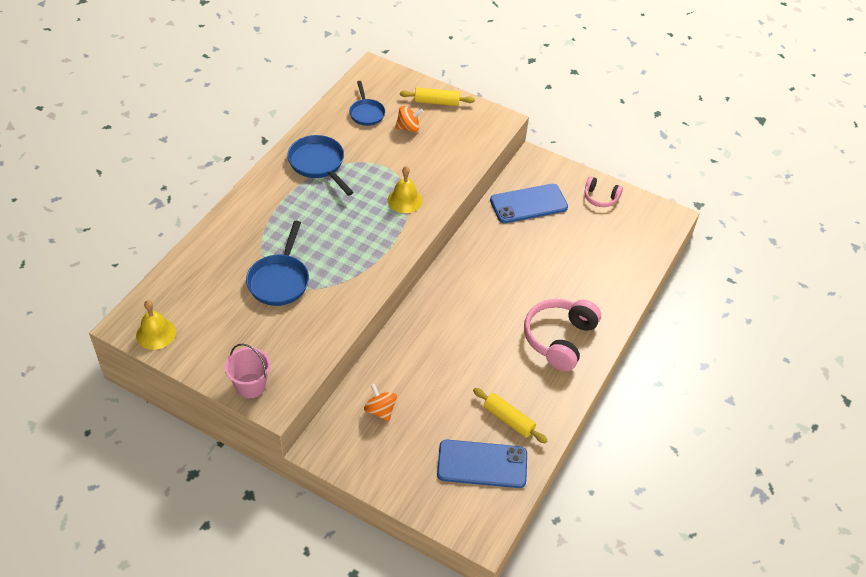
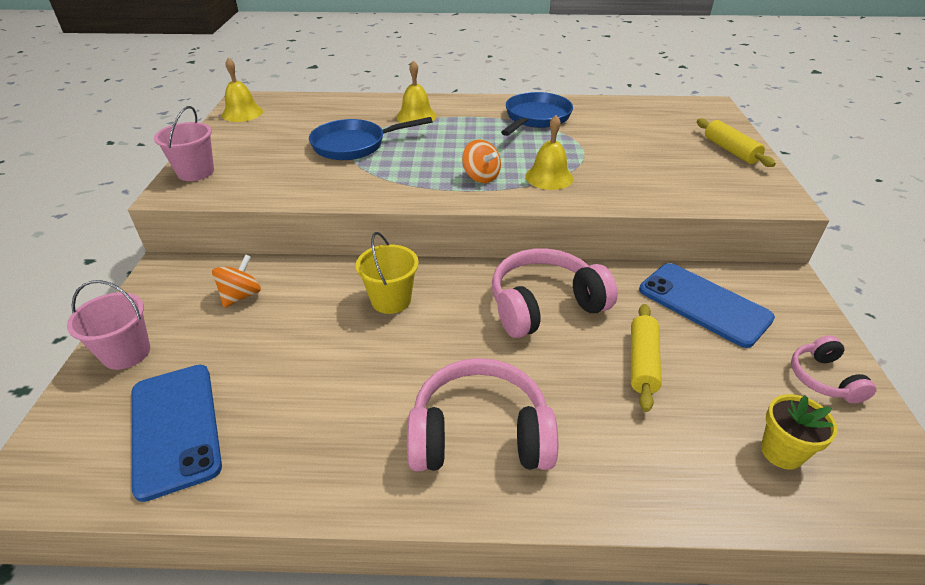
camera: 65 degrees right, 10 degrees down
blue pan [349,81,385,126] -> none
orange spinning top [395,106,424,132] -> orange spinning top moved to [462,139,501,183]
yellow rolling pin [473,388,548,444] -> yellow rolling pin moved to [631,304,662,412]
none -> pink bucket [67,280,150,370]
none -> yellow bucket [356,232,419,314]
none -> yellow bell [396,60,437,125]
none -> pink headphones [492,248,618,338]
none -> yellow flower pot [761,394,837,470]

